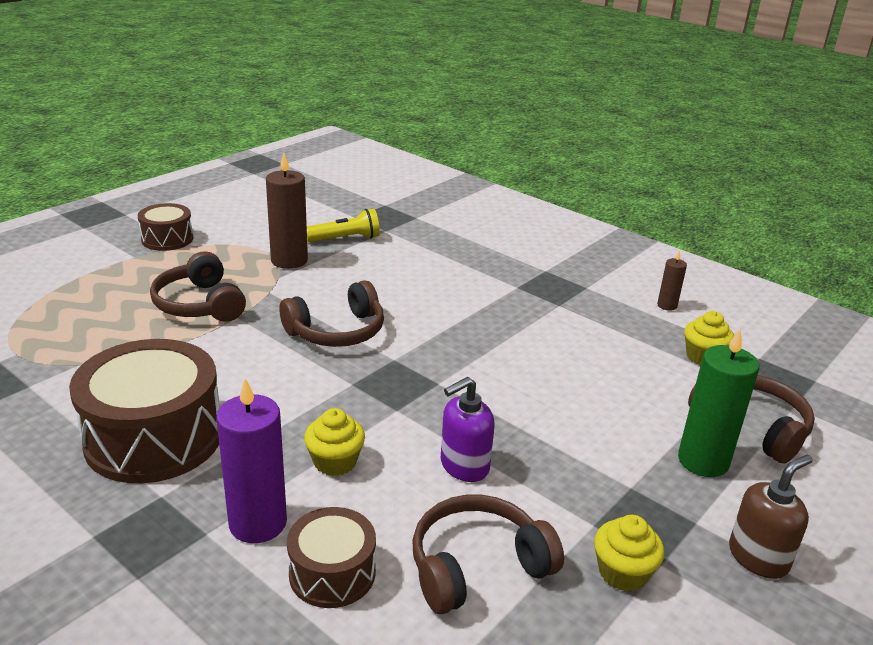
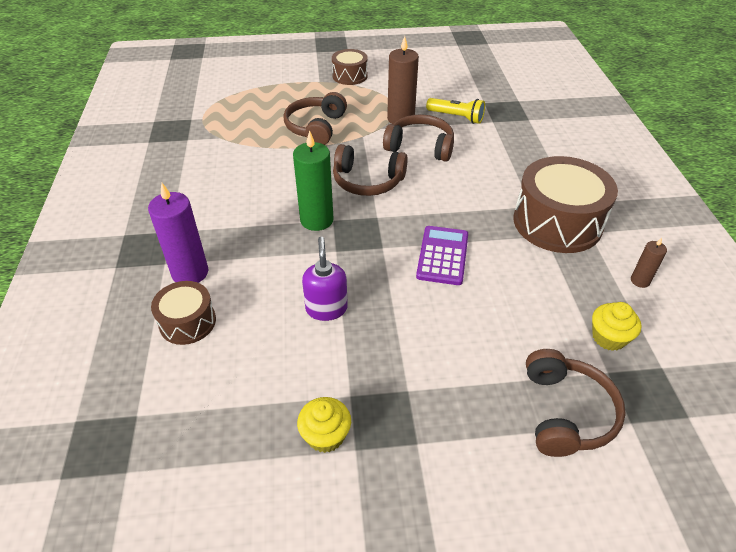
camera: 45 degrees right, 15 degrees up
brown drum [69,339,220,483] -> brown drum moved to [514,156,618,253]
yellow cupcake [304,408,365,476] -> none
brown headphones [412,495,564,614] -> brown headphones moved to [383,114,454,162]
purple soap dispenser [441,377,495,482] -> purple soap dispenser turned 75 degrees clockwise [302,237,348,321]
green candle [678,328,759,477] -> green candle moved to [293,130,333,231]
brown soap dispenser [729,455,813,579] -> none
none -> purple calculator [416,226,468,285]

